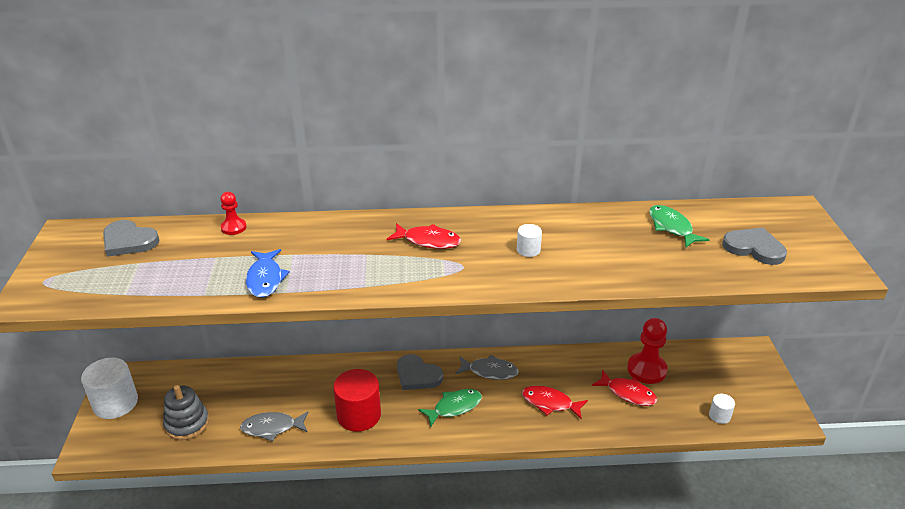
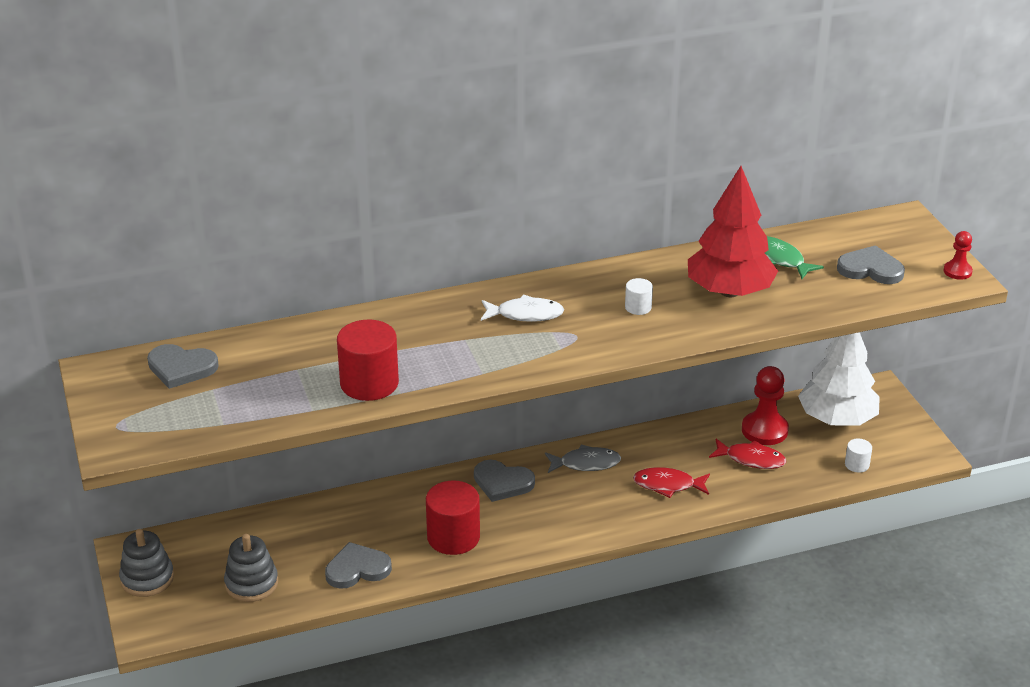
camera: 15 degrees left, 0 degrees up
white cylinder [81,358,138,419] -> grey stacking toy [119,529,174,597]
red pawn [220,192,247,235] -> red pawn moved to [944,231,973,280]
grey fish [240,411,309,442] -> grey heart [325,542,392,589]
blue fish [246,249,290,298] -> red cylinder [337,320,399,401]
red fish [387,223,461,249] -> white fish [481,295,564,322]
green fish [418,389,482,427] -> none
none -> red tree [688,166,778,297]
none -> white tree [798,332,880,426]

